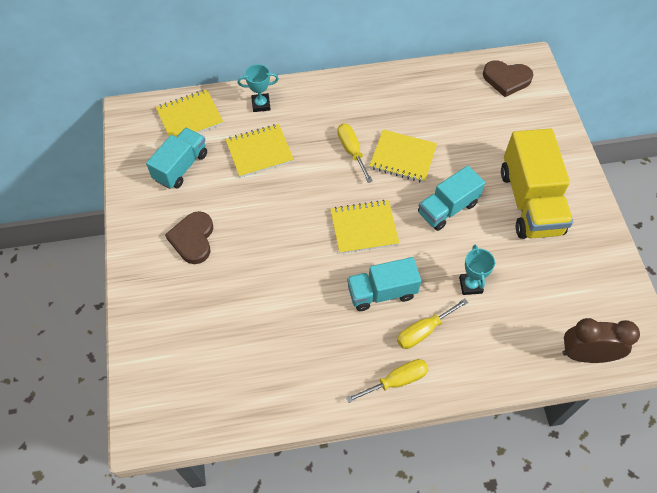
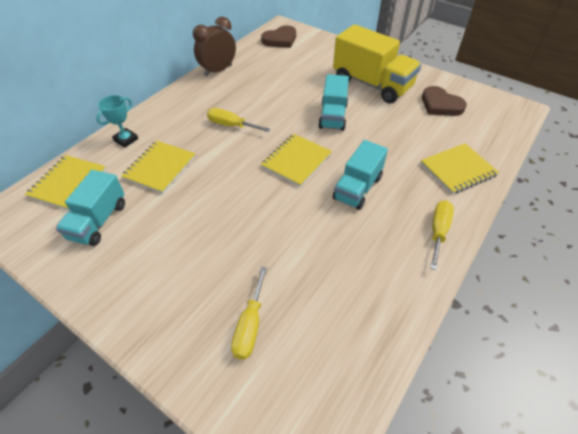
camera: 45 degrees left, 10 degrees down
turquoise truck [146,128,207,189] -> turquoise truck turned 150 degrees counterclockwise [56,170,125,246]
brown heart [165,211,213,264] -> brown heart moved to [422,86,467,116]
yellow notebook [369,129,437,183] -> yellow notebook moved to [421,143,499,194]
yellow screwdriver [397,298,468,349] -> yellow screwdriver moved to [231,267,267,360]
turquoise trophy [459,244,495,295] -> none
brown clock [562,318,640,363] -> brown clock moved to [193,17,236,76]

